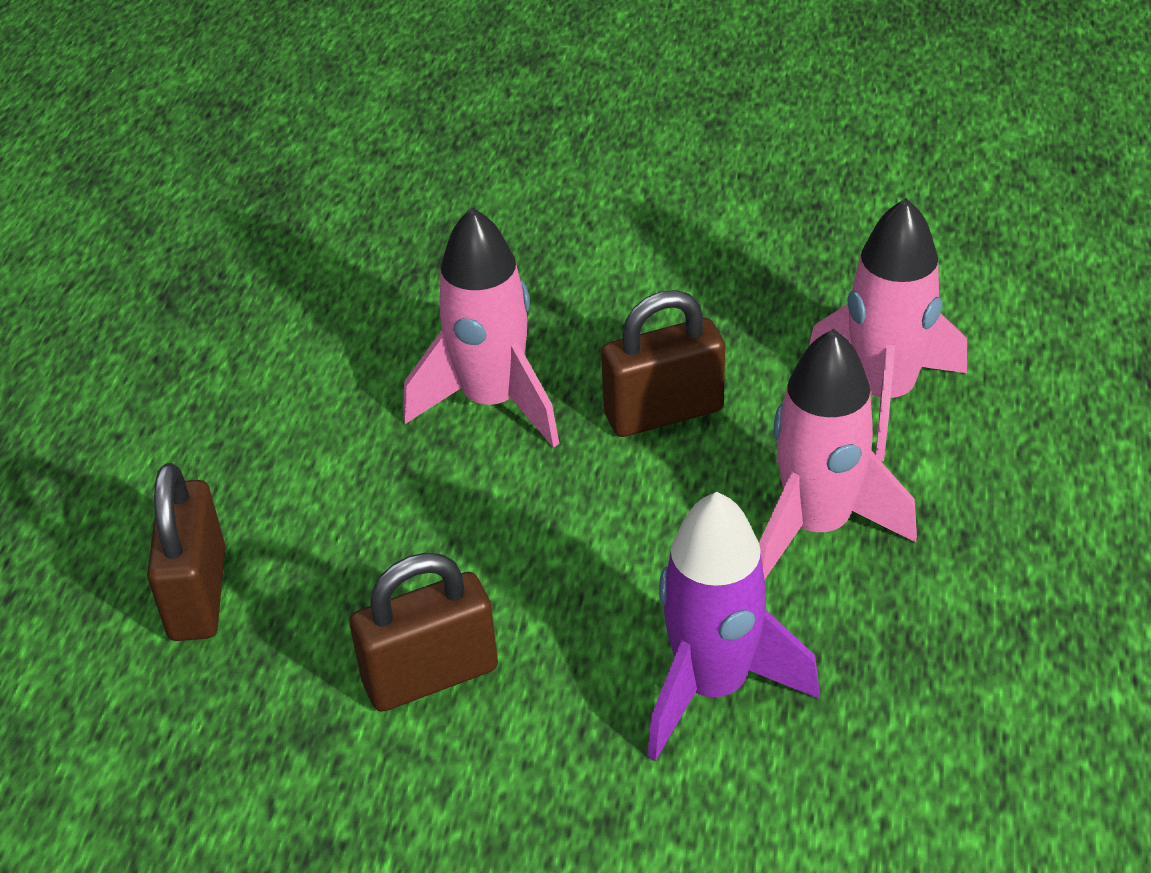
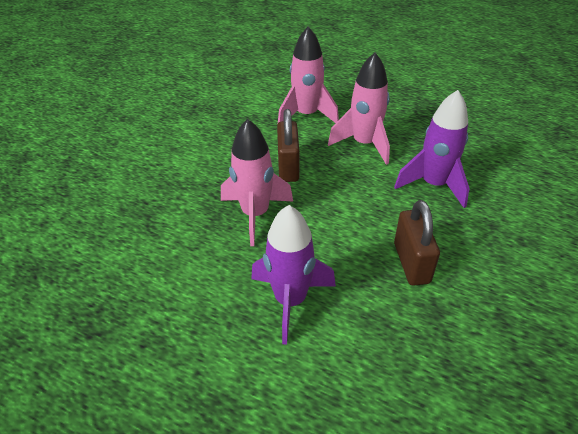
camera: 75 degrees left, 0 degrees up
brown padlock [147,463,225,641] -> none
none -> purple rocket [251,205,336,345]

